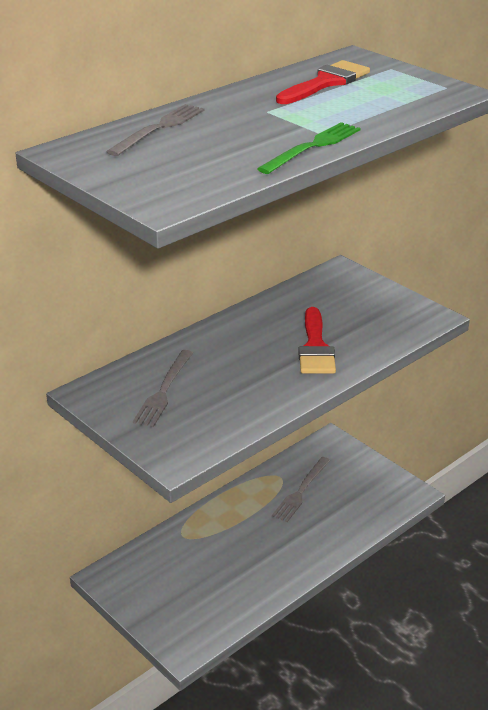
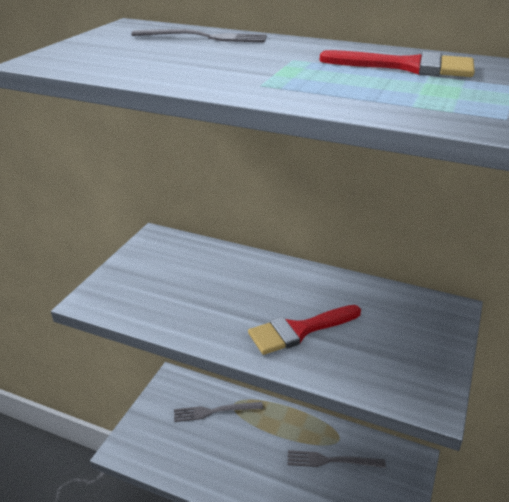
camera: 65 degrees right, 0 degrees up
grey fork [133,350,193,427] -> grey fork moved to [174,402,263,422]
green fork [257,122,361,174] -> none

